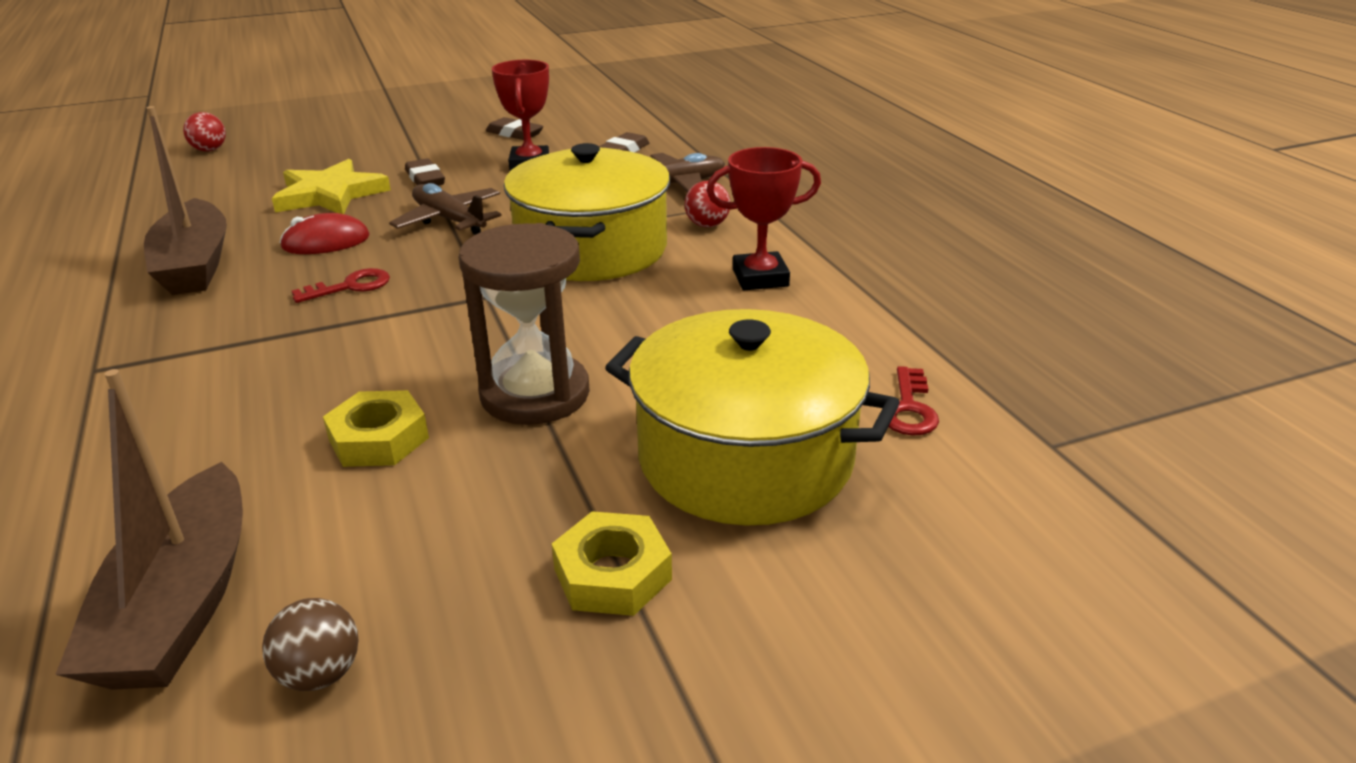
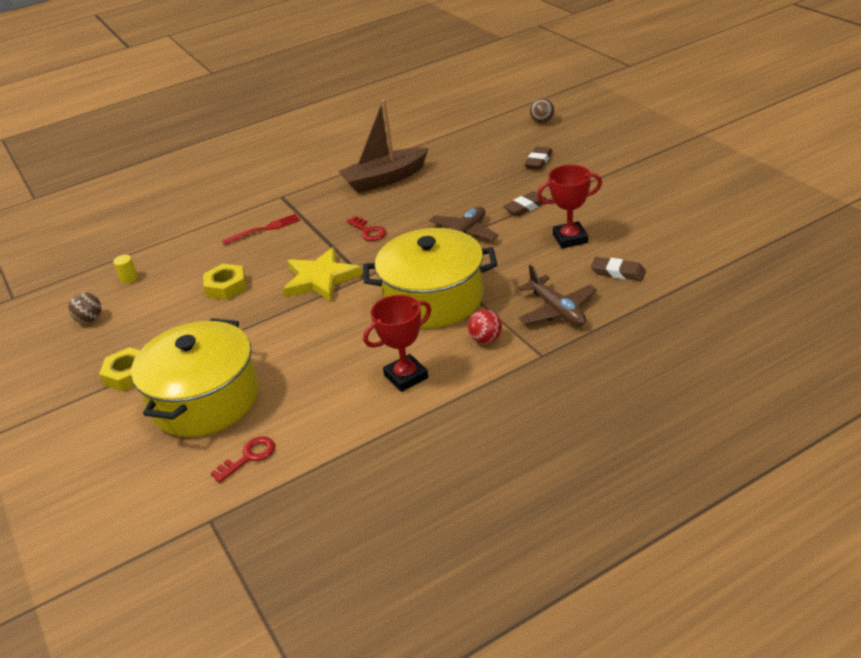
camera: 85 degrees right, 5 degrees up
brown boat [55,369,243,690] -> yellow cylinder [113,255,138,284]
red ball [183,112,226,152] -> brown ball [530,98,555,123]
yellow star [272,159,391,214] -> yellow star moved to [283,247,362,302]
red mouse [280,213,370,254] -> none
brown hourglass [459,223,590,425] -> none
brown eraser [486,117,543,140] -> brown eraser moved to [524,147,552,169]
red trophy [706,147,821,290] -> red trophy turned 75 degrees clockwise [363,295,431,392]
red key [888,366,939,436] -> red key turned 135 degrees clockwise [211,436,275,483]
none -> red fork [222,214,300,245]

